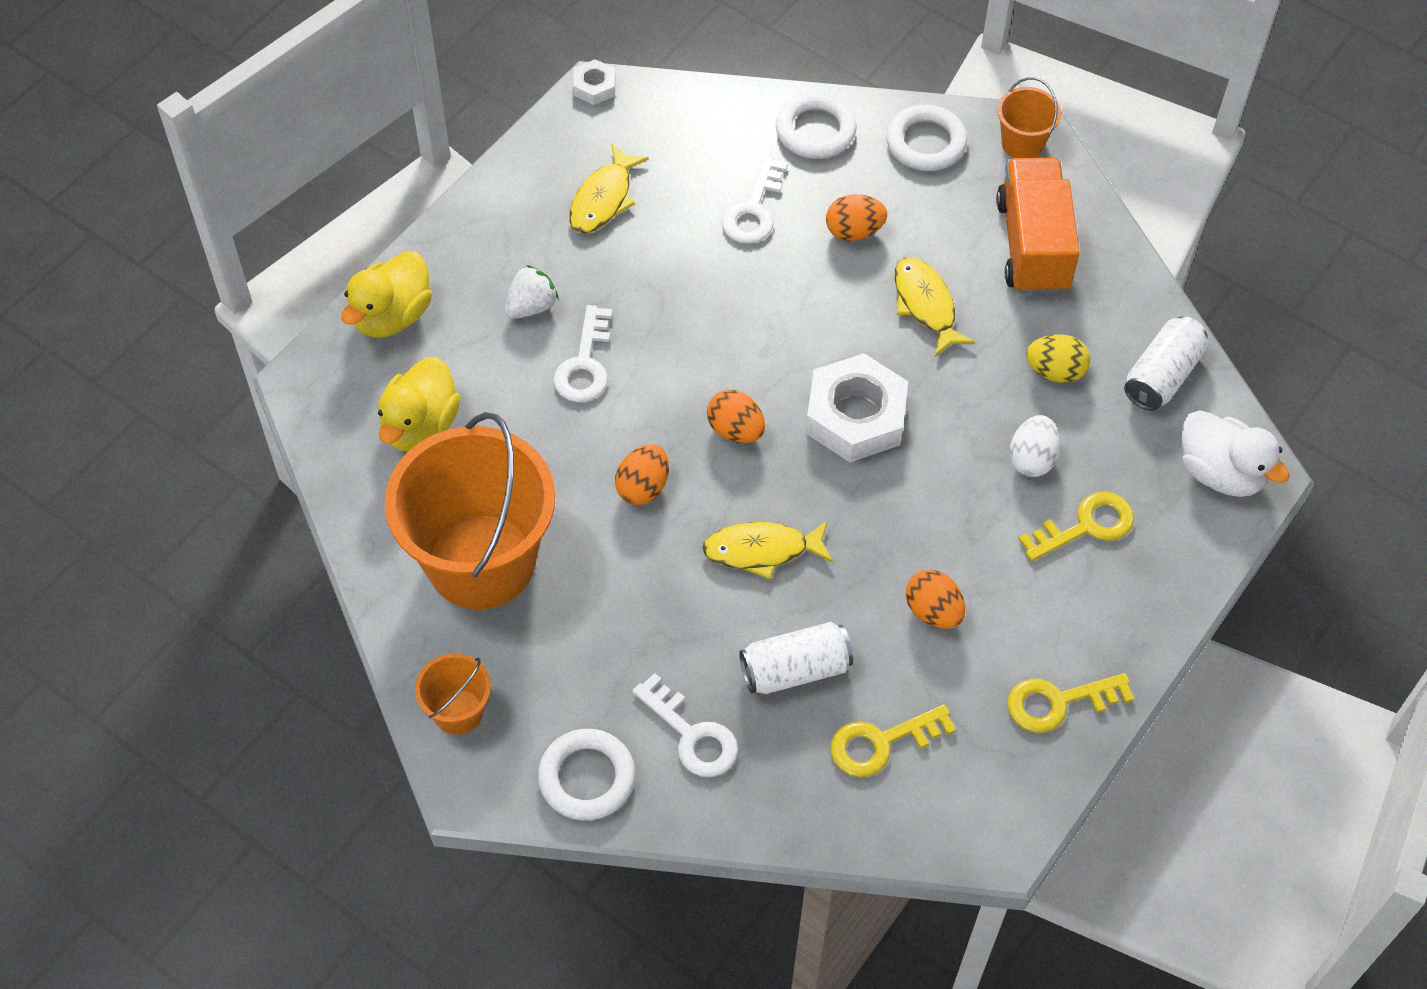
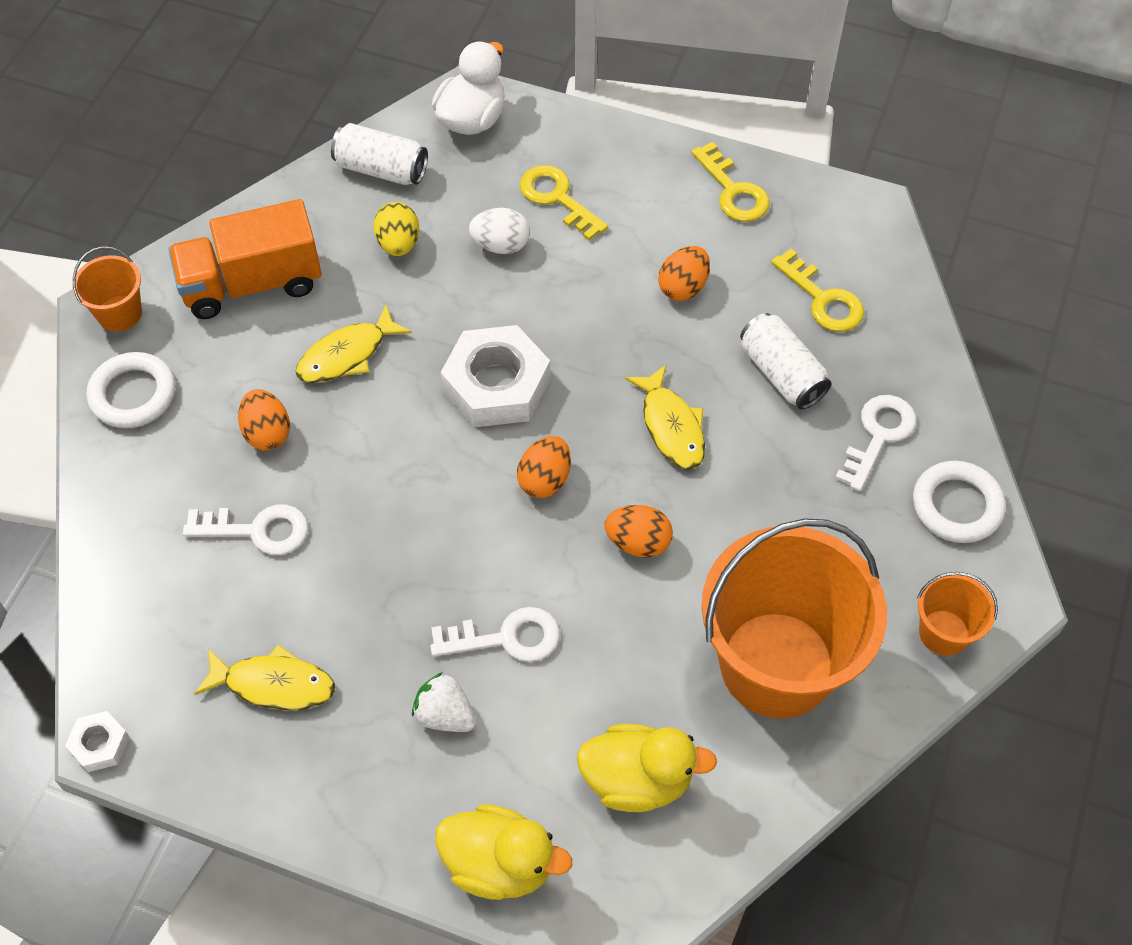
camera: 105 degrees left, 0 degrees up
white ring [776,93,856,159] -> none

